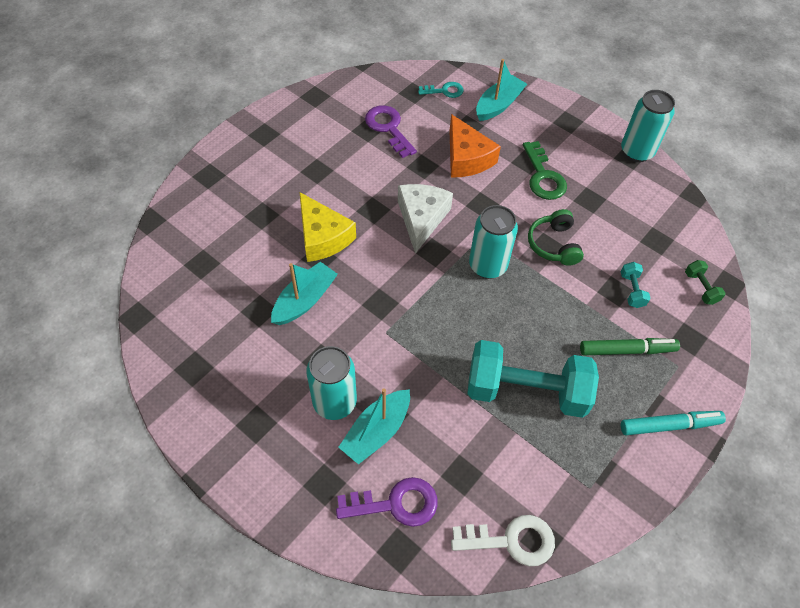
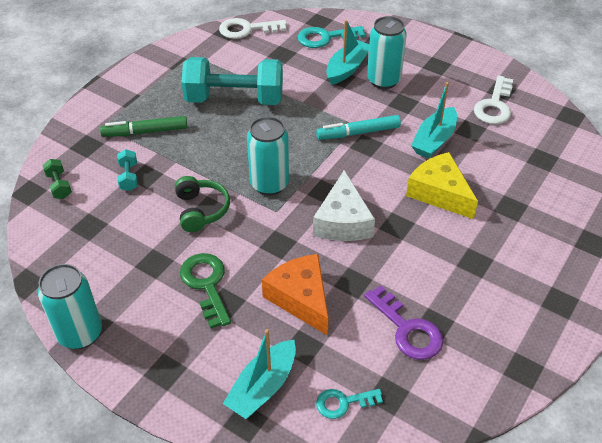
camera: 175 degrees right, 10 degrees down
purple key [336,477,438,527] -> turquoise key [298,26,366,48]
turquoise marker [621,411,726,435] -> turquoise marker moved to [316,115,401,140]
none -> white key [474,76,513,124]

